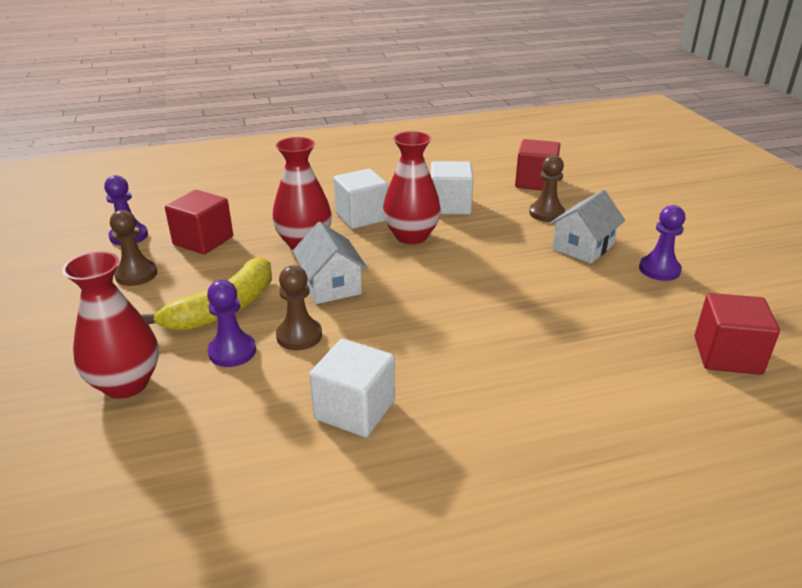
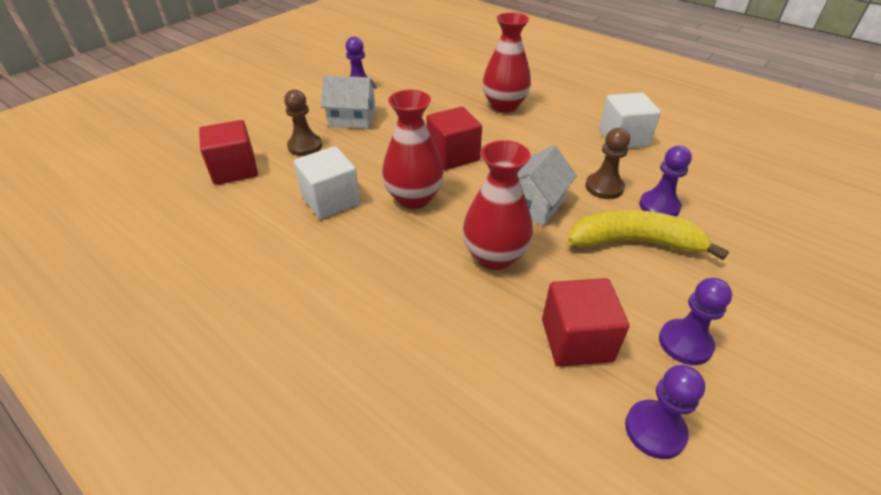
camera: 125 degrees left, 10 degrees up
red vase [62,251,159,399] -> red vase moved to [482,12,531,113]
brown pawn [110,210,157,286] -> purple pawn [659,278,732,365]
white cube [333,169,388,229] -> none
red cube [695,293,780,375] -> red cube moved to [426,107,482,170]

